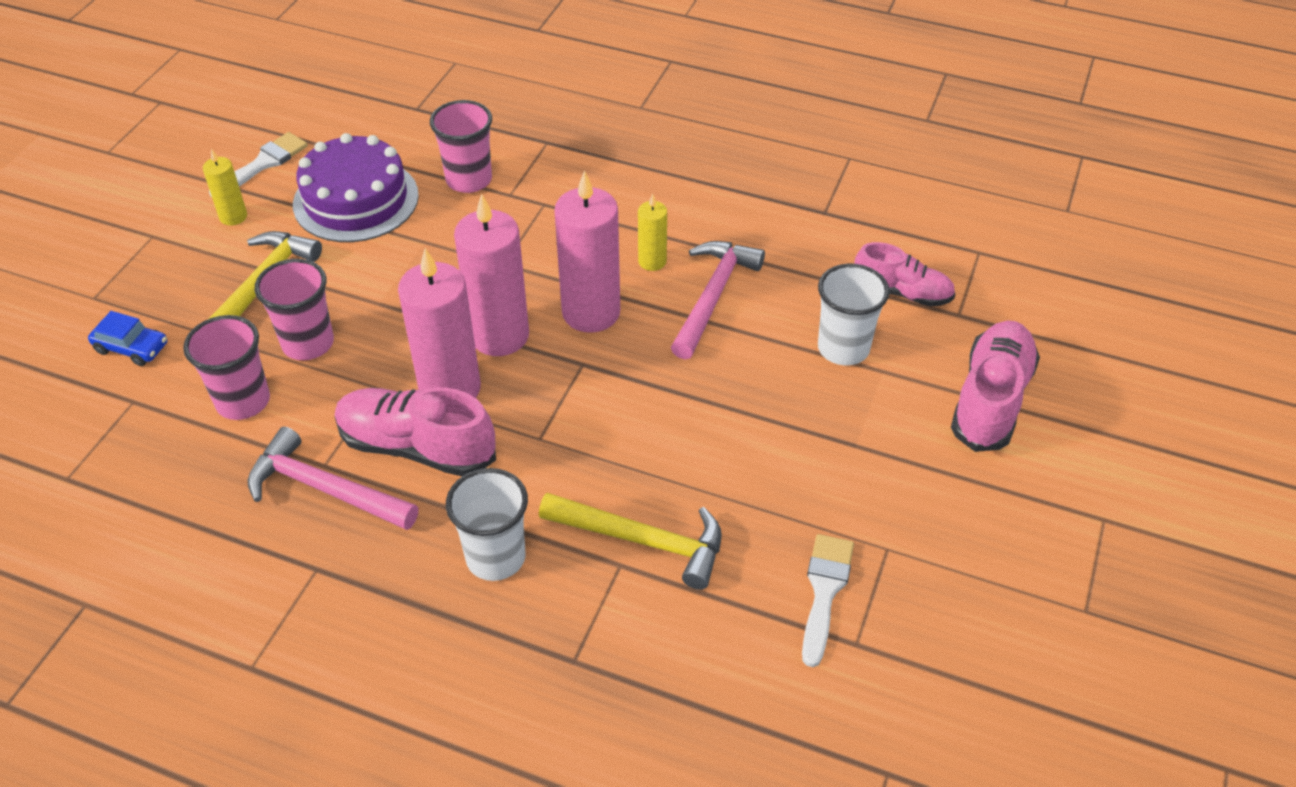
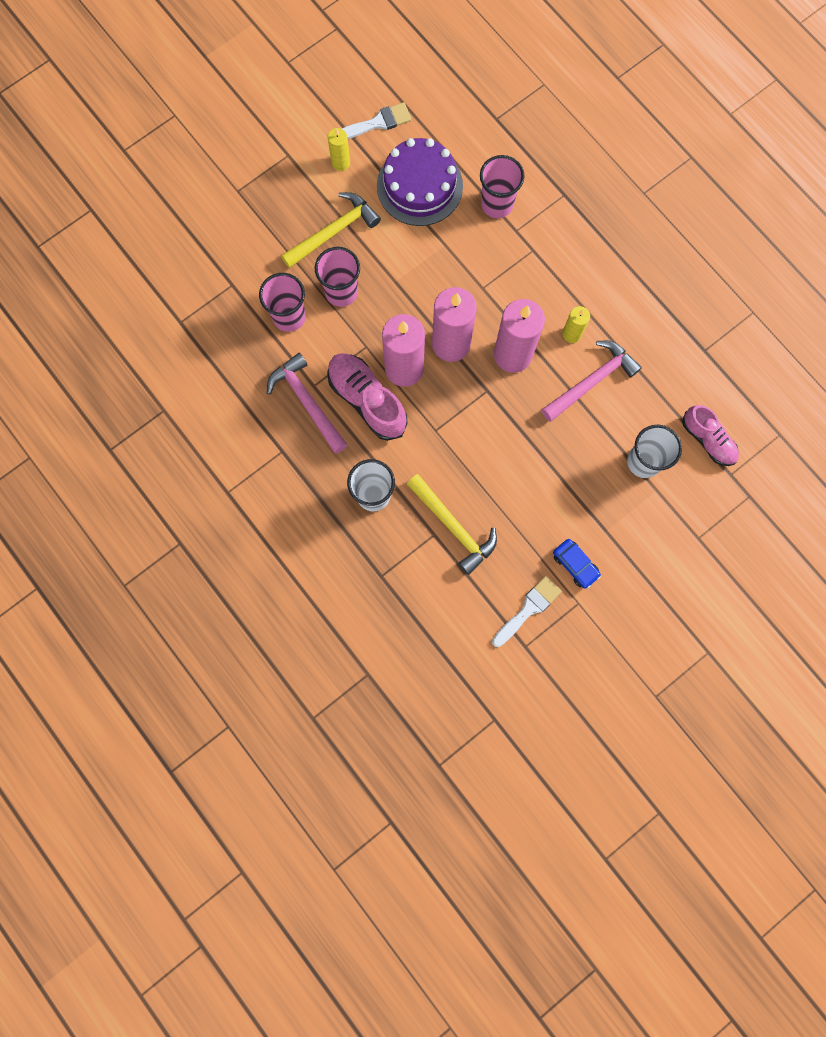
camera: 30 degrees right, 30 degrees up
blue car [88,311,167,366] -> blue car moved to [553,539,601,589]
pink shoe [951,321,1040,452] -> none

